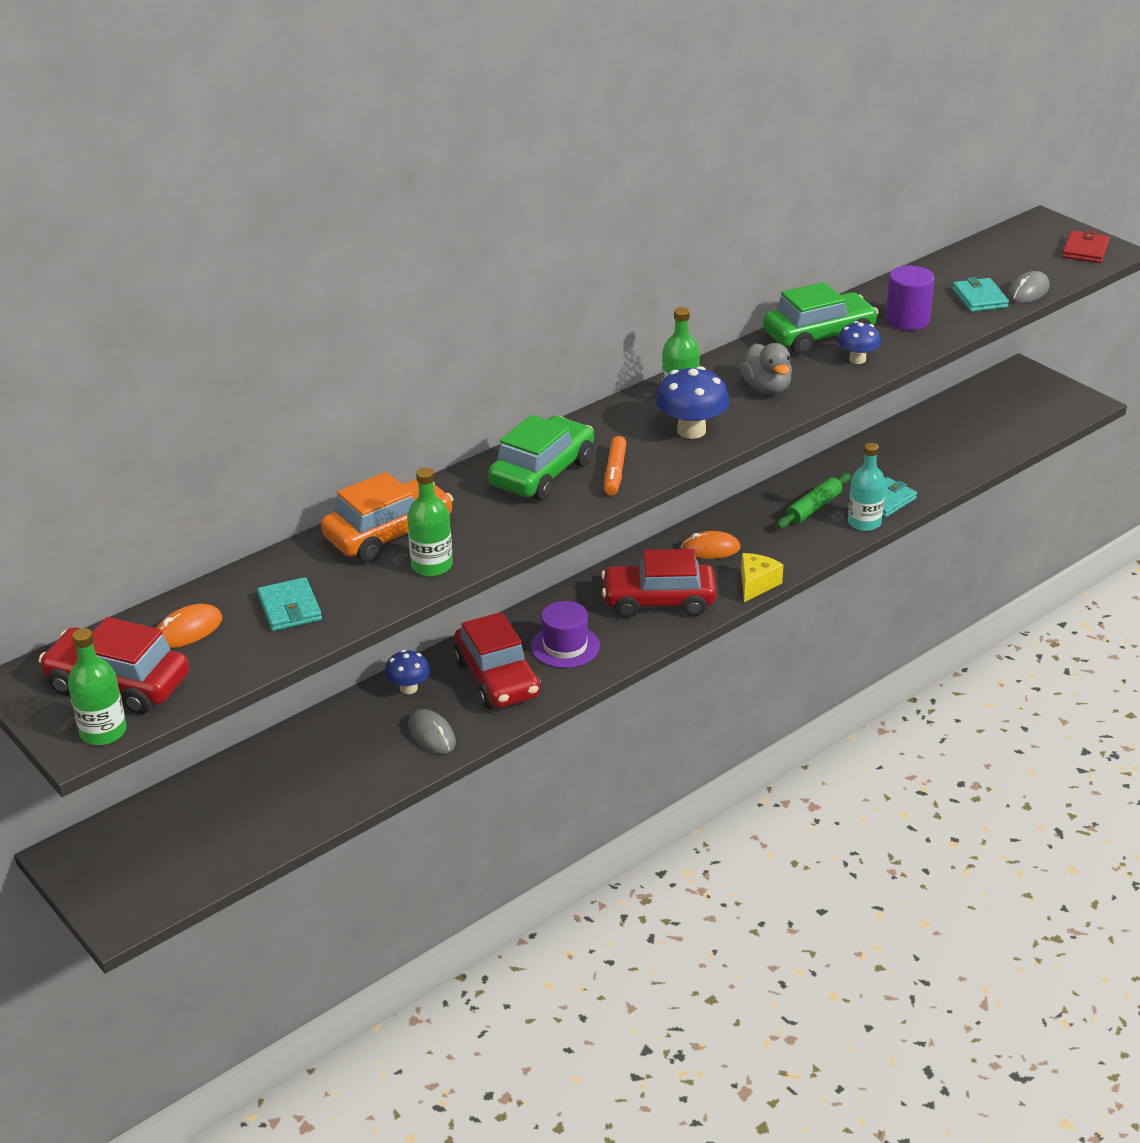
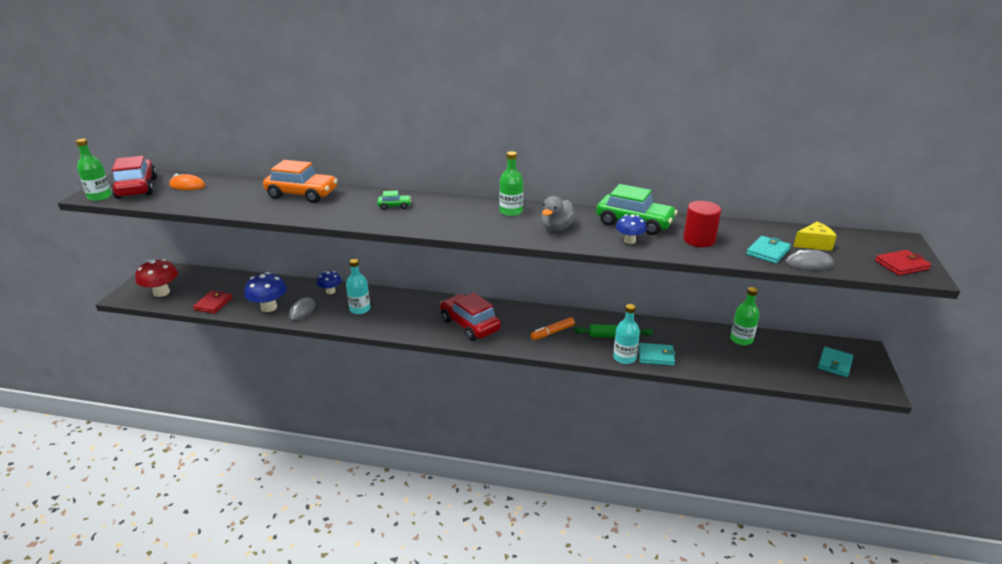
camera: 50 degrees right, 5 degrees down
turquoise wallet [257,577,322,631] -> turquoise wallet moved to [818,347,853,377]
green bottle [407,468,453,576] -> green bottle moved to [730,287,759,345]
red car [453,612,541,709] -> turquoise bottle [346,259,370,314]
green car [488,415,594,501] -> green car [377,190,411,210], size x0.46
purple hat [531,601,600,668] -> none
orange marker [604,436,627,496] -> orange marker moved to [531,317,575,340]
blue mushroom [655,366,729,439] -> blue mushroom moved to [244,272,287,312]
orange mouse [681,531,741,559] -> none
yellow cheese [741,553,784,602] -> yellow cheese moved to [793,222,837,251]
purple cylinder [885,266,934,330] -> red cylinder [683,201,721,247]
none -> red mushroom [135,259,178,297]
none -> red wallet [193,290,233,314]

